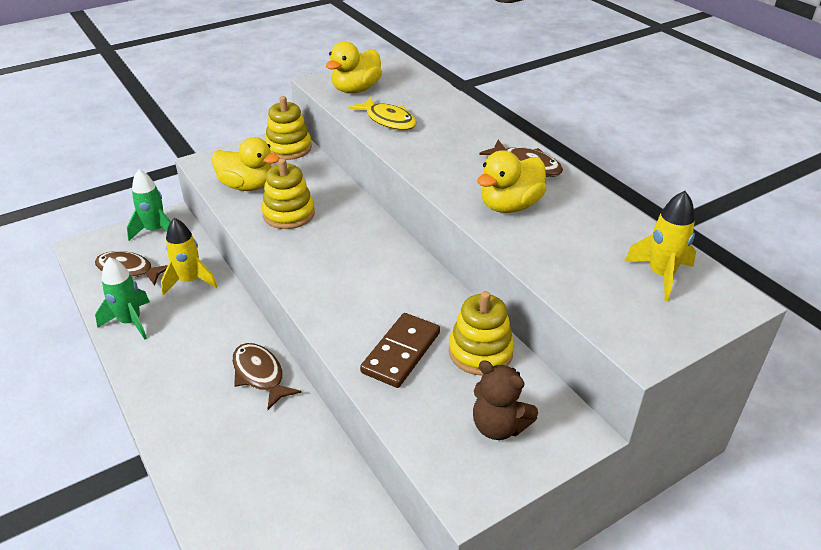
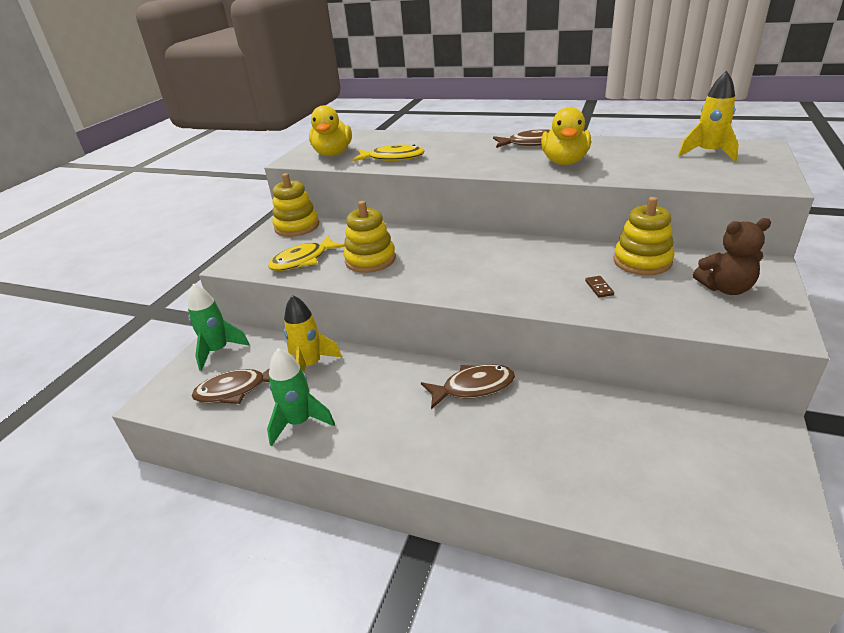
camera: 35 degrees left, 5 degrees down
yellow duck [211,137,280,191] -> yellow fish [268,236,345,271]
brown fish [232,343,301,410] -> brown fish turned 150 degrees clockwise [421,364,515,409]
brown domino [360,313,440,388] -> brown domino [585,276,614,298], size x0.41

